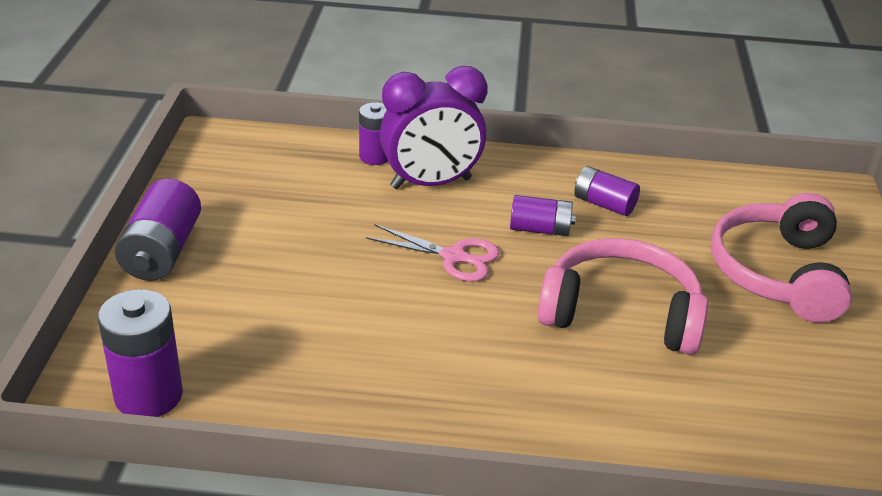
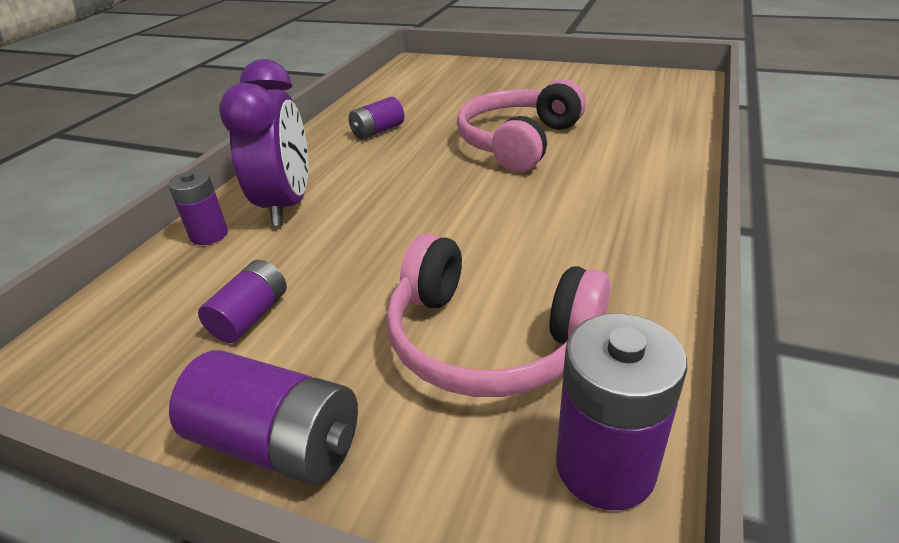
camera: 70 degrees left, 0 degrees up
pink scissors [366,224,500,281] -> none
purple battery [510,195,576,236] -> purple battery moved to [198,260,287,343]
pink headphones [711,193,852,323] -> pink headphones moved to [386,234,611,397]

